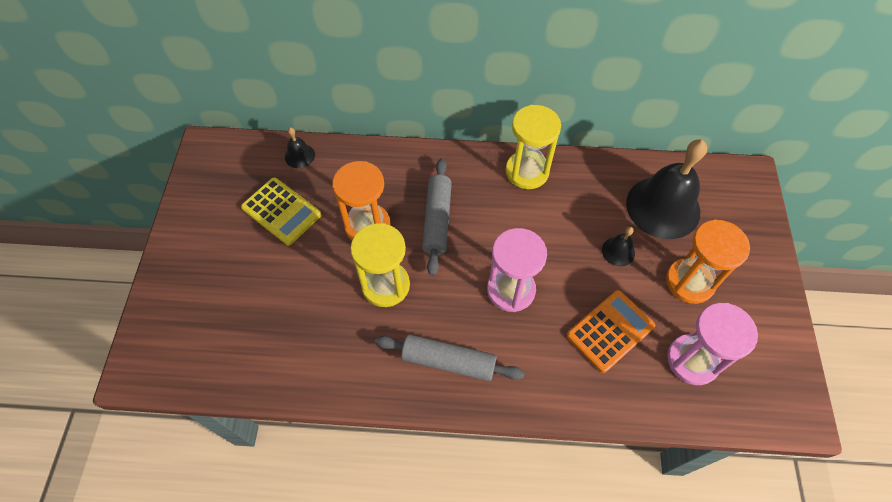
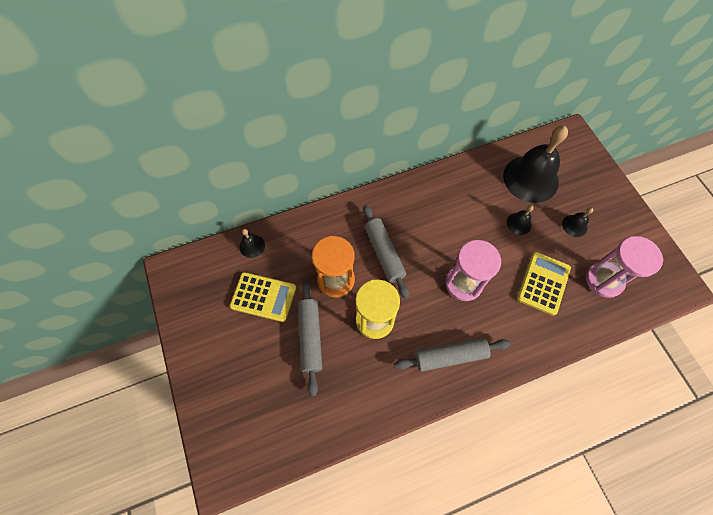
camera: 25 degrees left, 5 degrees up
yellow hourglass [506,105,561,189] -> none
orange calculator [566,290,655,373] -> yellow calculator [517,252,571,316]
orange hourglass [666,219,750,304] -> black bell [562,207,593,237]
none -> grey rolling pin [298,280,322,396]

